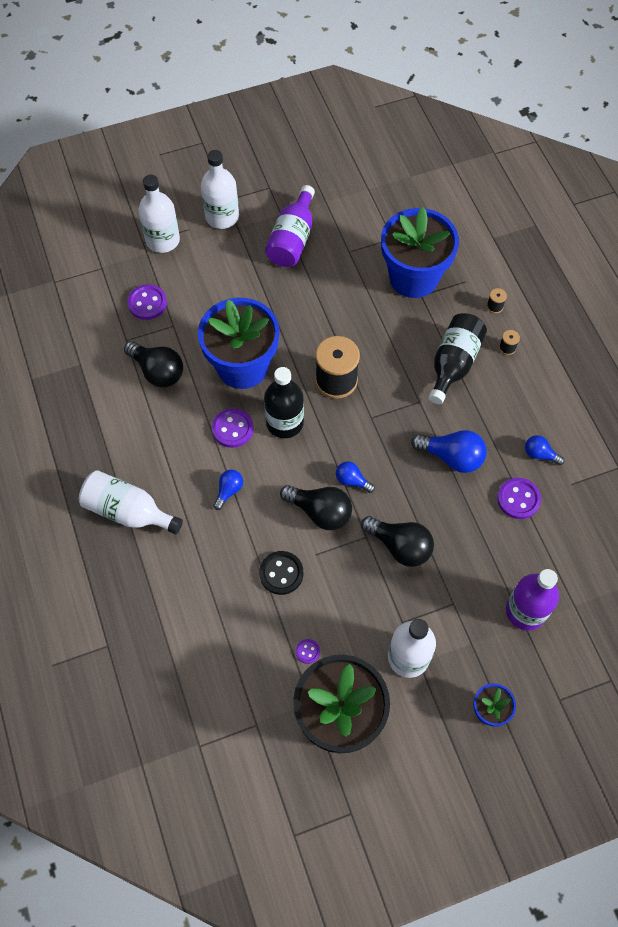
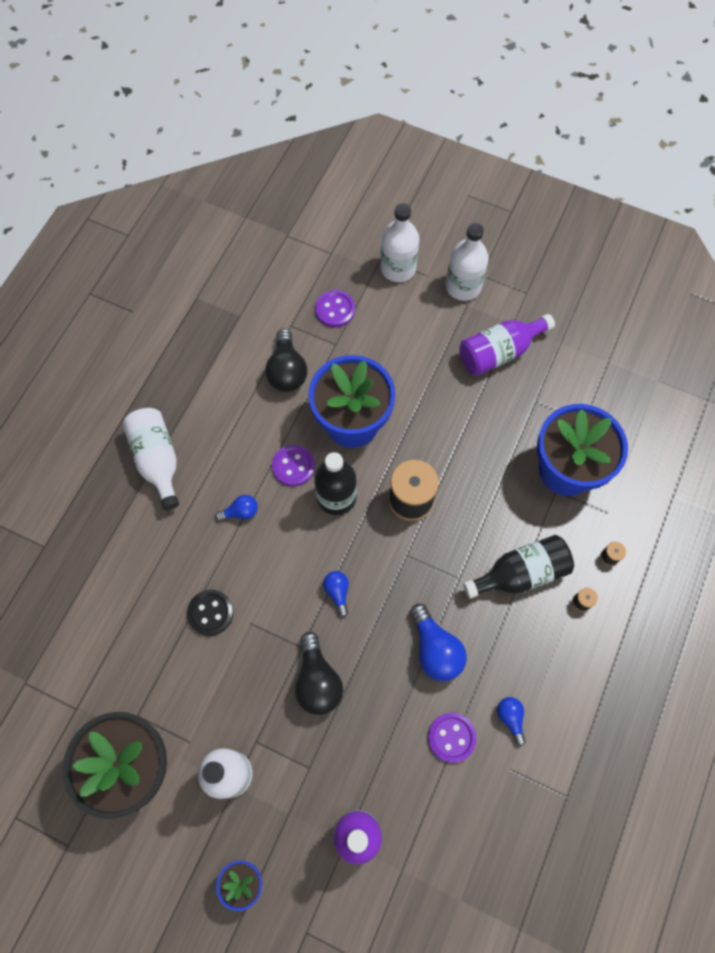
camera: 45 degrees right, 5 degrees up
black light bulb [280,485,352,530] -> none
purple button [296,639,320,664] -> none

